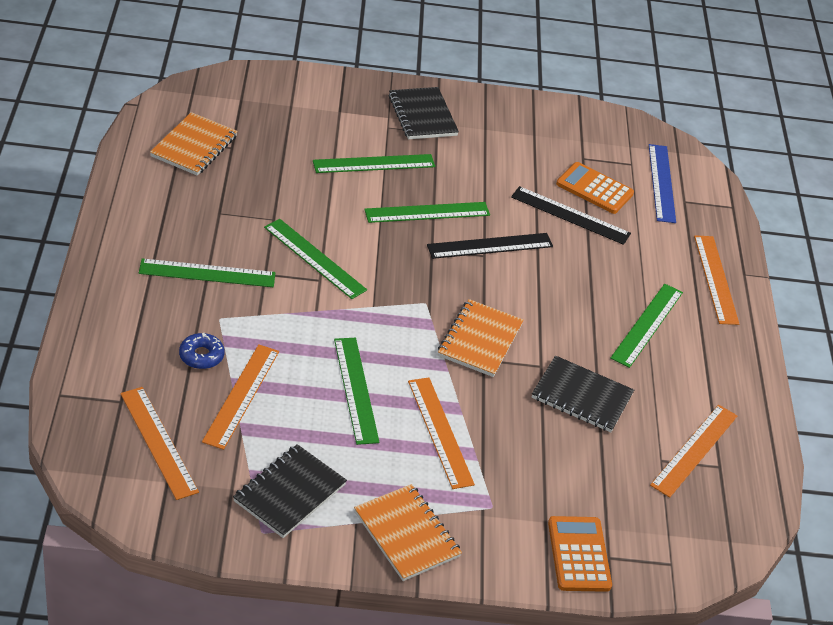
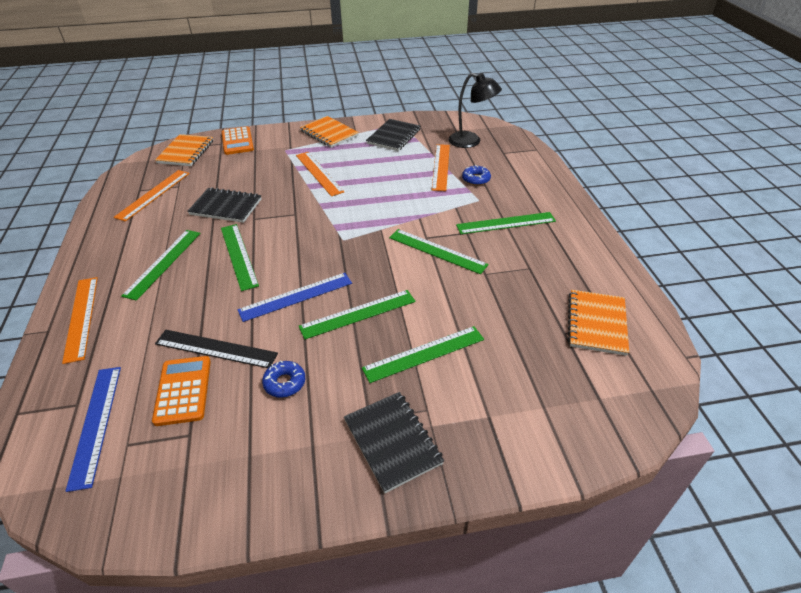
camera: 175 degrees right, 0 degrees up
orange ruler [120,387,199,500] -> black lamp [449,73,502,148]
green ruler [334,338,380,445] -> green ruler moved to [221,224,259,291]
black ruler [427,233,553,259] -> blue ruler [237,273,352,322]
orange notebook [438,299,524,377] -> orange notebook moved to [155,134,213,166]
orange calculator [556,162,634,214] -> orange calculator turned 120 degrees counterclockwise [152,356,211,426]
none -> blue donut [262,360,305,398]

